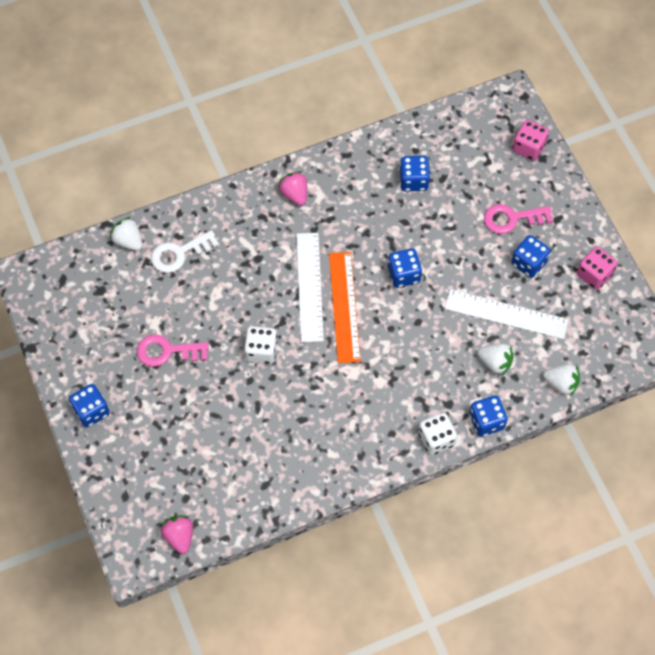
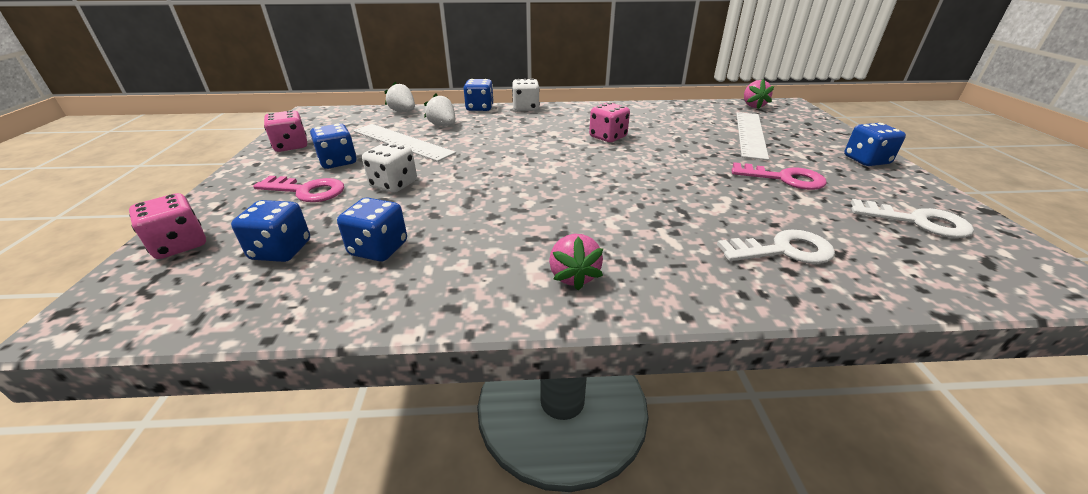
camera: 160 degrees left, 30 degrees down
white strawberry [110,217,142,251] -> none
white dice [244,326,277,364] -> white dice moved to [362,143,417,193]
white ruler [296,233,324,342] -> white ruler moved to [736,112,769,160]
orange ruler [329,252,361,363] -> none
blue dice [388,248,422,288] -> blue dice moved to [231,200,310,262]
none -> pink dice [589,102,630,142]
none -> white key [851,199,974,238]

